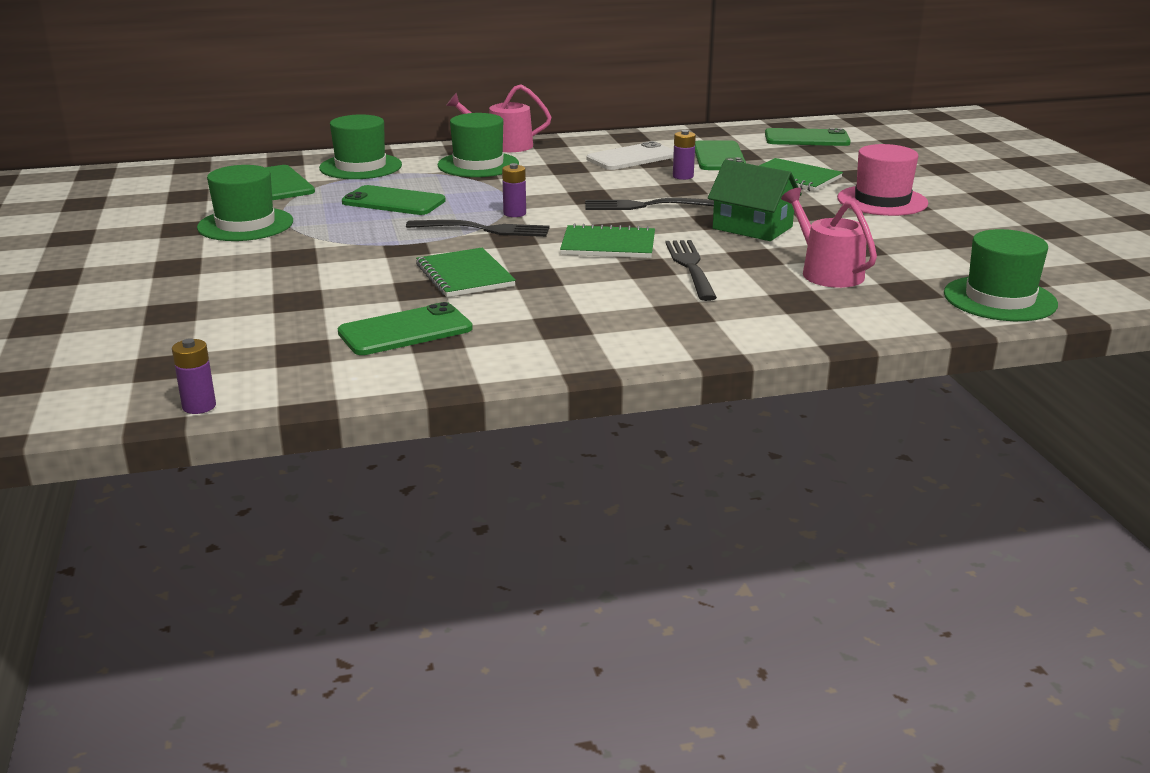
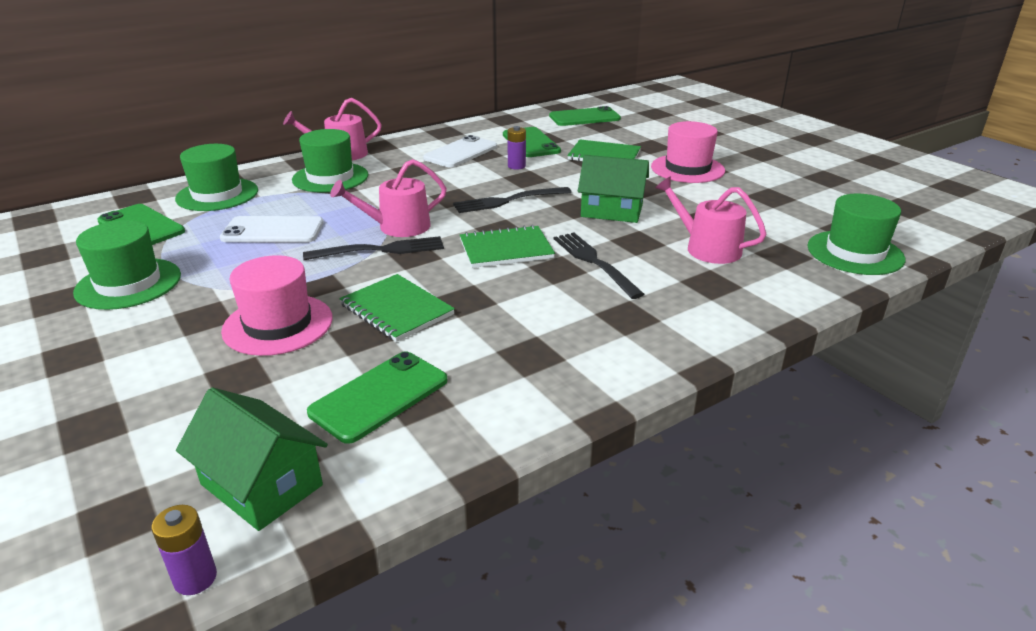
camera: 20 degrees left, 5 degrees up
green phone [342,185,446,215] -> white phone [220,216,324,243]
purple battery [502,163,526,217] -> pink watering can [330,159,447,237]
none -> green house [176,387,328,531]
none -> pink hat [221,255,333,356]

